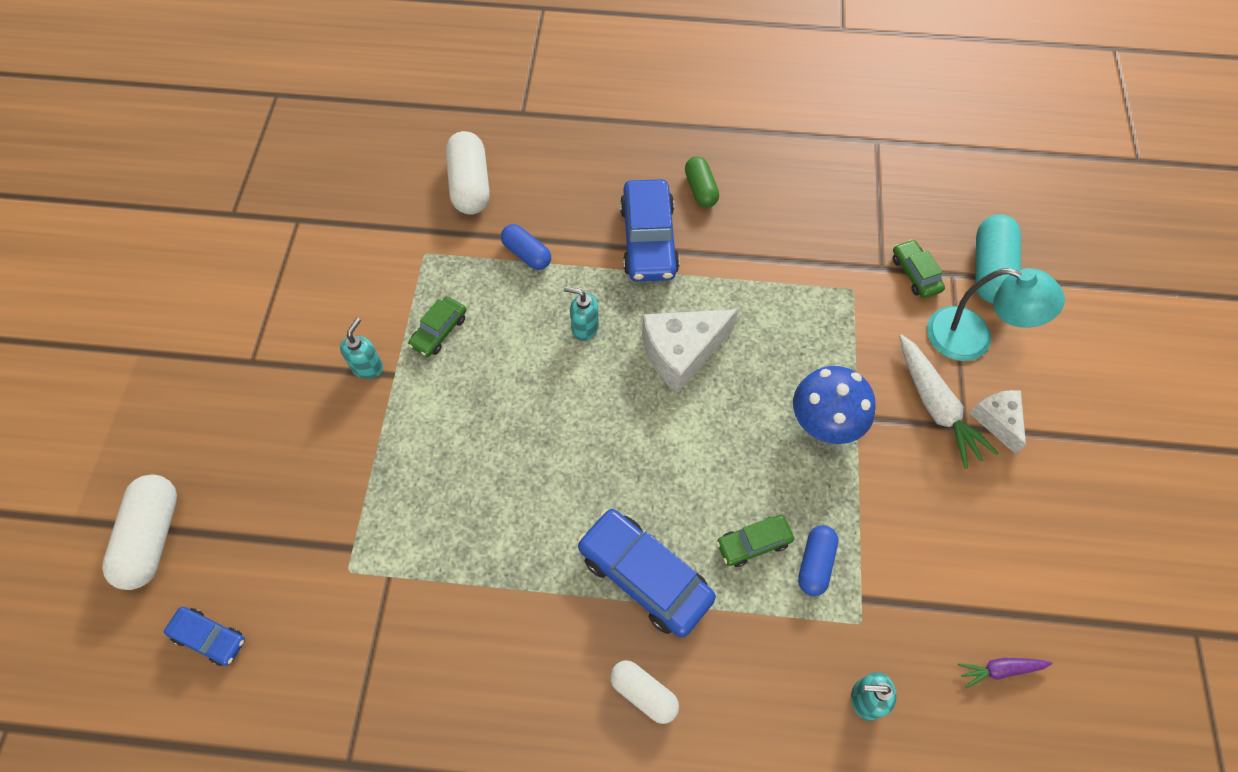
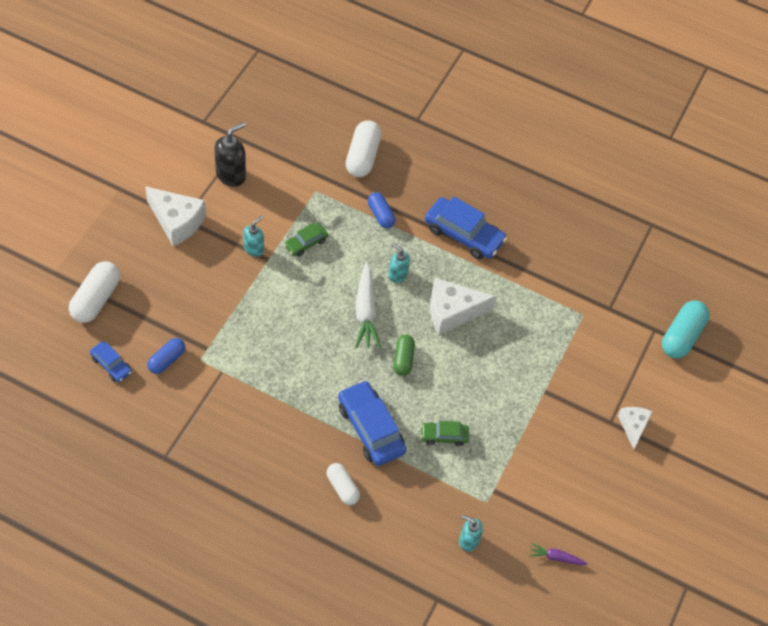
camera: 15 degrees right, 5 degrees down
blue car [620,179,680,282] -> blue car turned 75 degrees counterclockwise [425,196,507,260]
green capsule [685,156,719,208] -> green capsule moved to [394,335,415,376]
blue mushroom [793,366,876,444] -> none
blue capsule [798,525,838,596] -> blue capsule moved to [148,338,185,374]
green car [893,239,945,298] -> none
white carrot [899,334,999,468] -> white carrot moved to [355,262,381,348]
turquoise lamp [927,268,1065,361] -> none
none -> white cheese [145,186,206,247]
none -> black soap dispenser [214,122,246,187]

